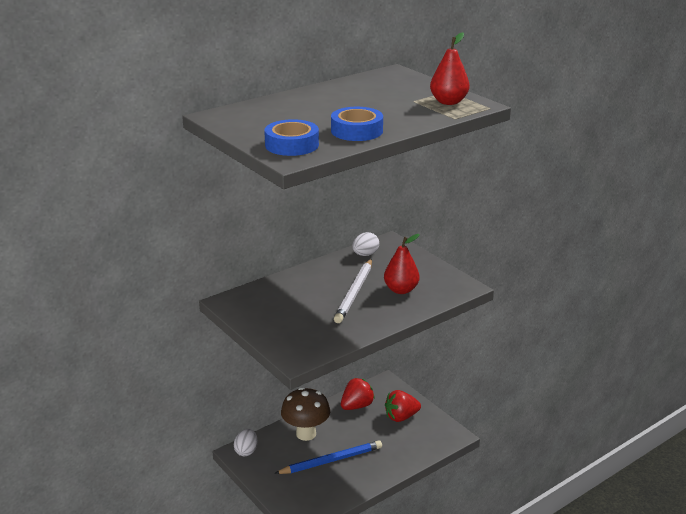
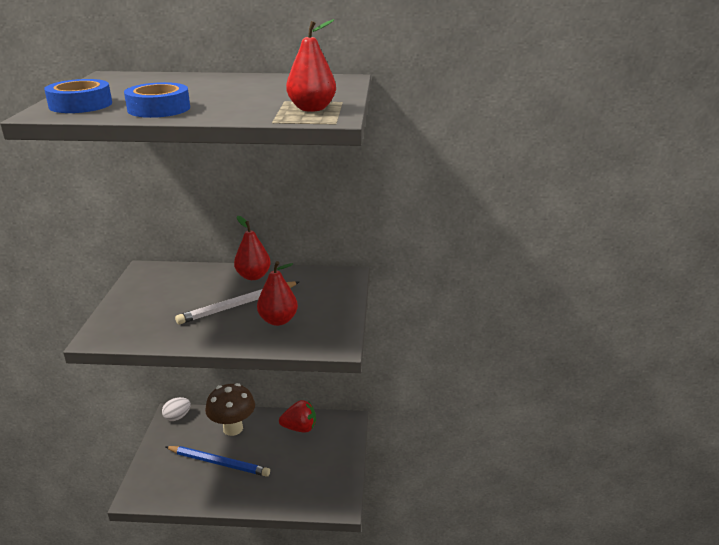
camera: 40 degrees right, 0 degrees up
white egg [352,232,379,256] -> none
red strawberry [385,390,421,422] -> none
none -> red pear [234,216,271,280]

